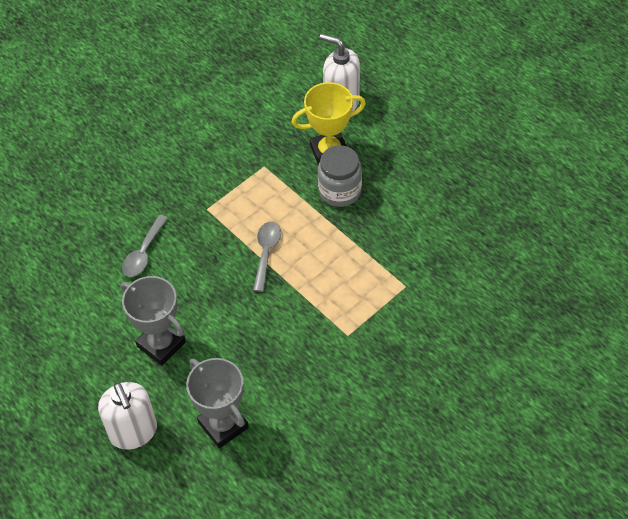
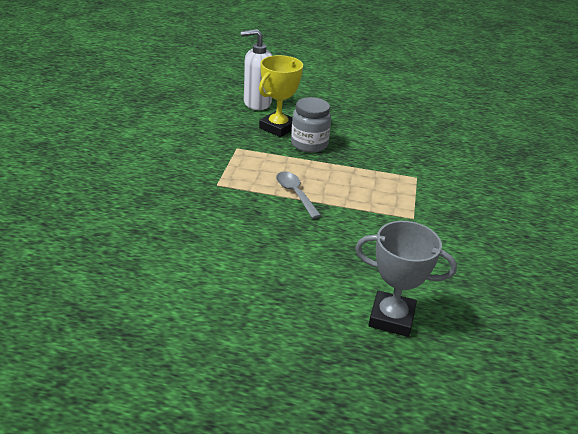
camera: 40 degrees left, 20 degrees down
white soap dispenser [98,382,157,450] -> none
grey trophy [121,276,186,366] -> none
grey spoon [122,215,168,277] -> none

